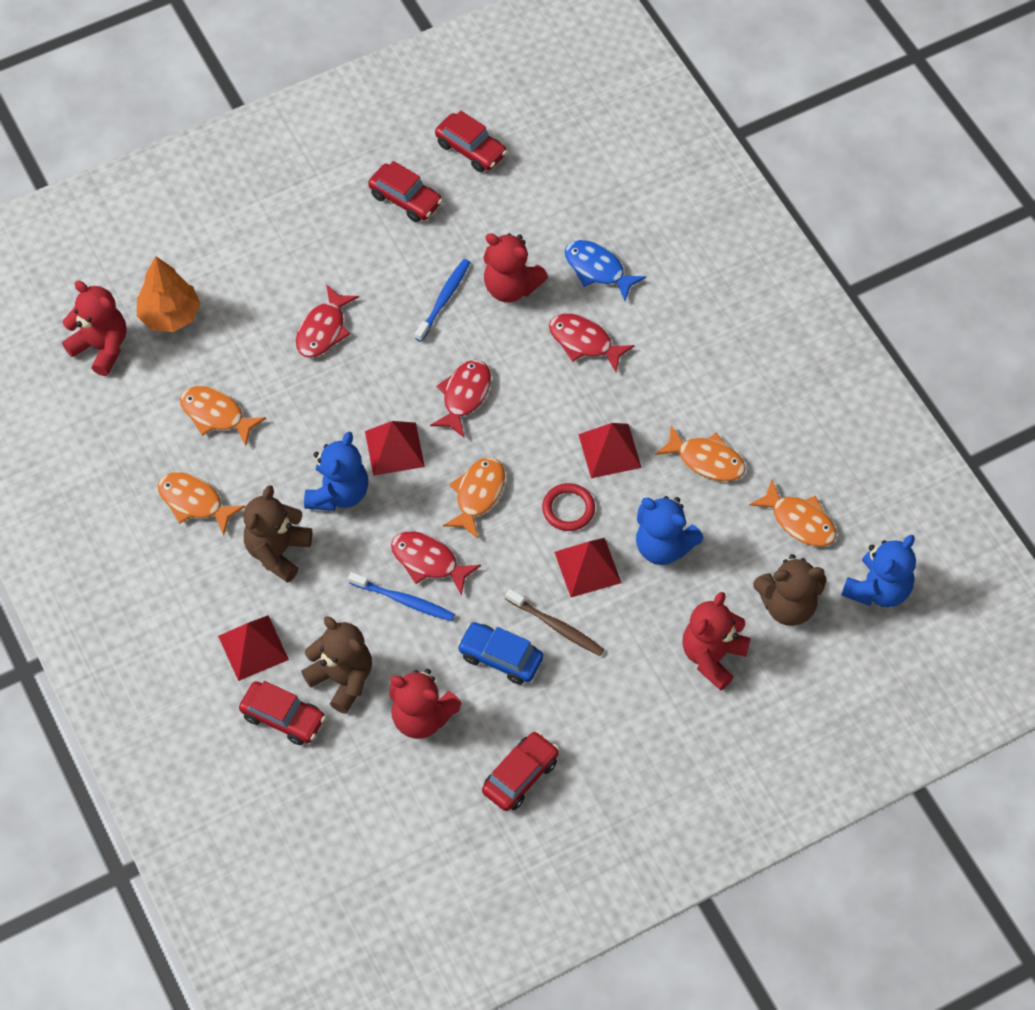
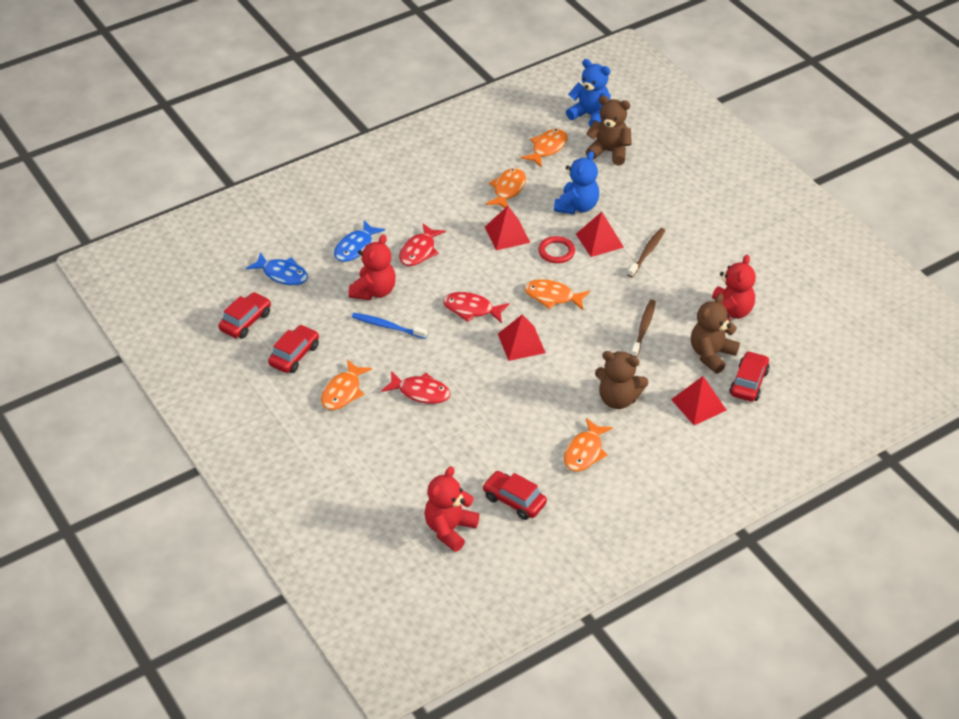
camera: 95 degrees left, 15 degrees down
orange tree [137,256,201,332] -> none
orange fish [180,386,266,446] -> orange fish moved to [321,359,372,410]
blue teddy bear [304,432,368,511] -> none
blue toothbrush [348,572,455,621] -> brown toothbrush [631,300,656,358]
red fish [391,532,481,596] -> none
blue car [457,622,543,685] -> none
red car [482,731,559,811] -> red car moved to [482,471,547,520]
red teddy bear [682,592,751,691] -> none
brown teddy bear [753,554,826,626] -> brown teddy bear turned 60 degrees counterclockwise [586,96,632,165]
none -> blue fish [246,252,308,285]

